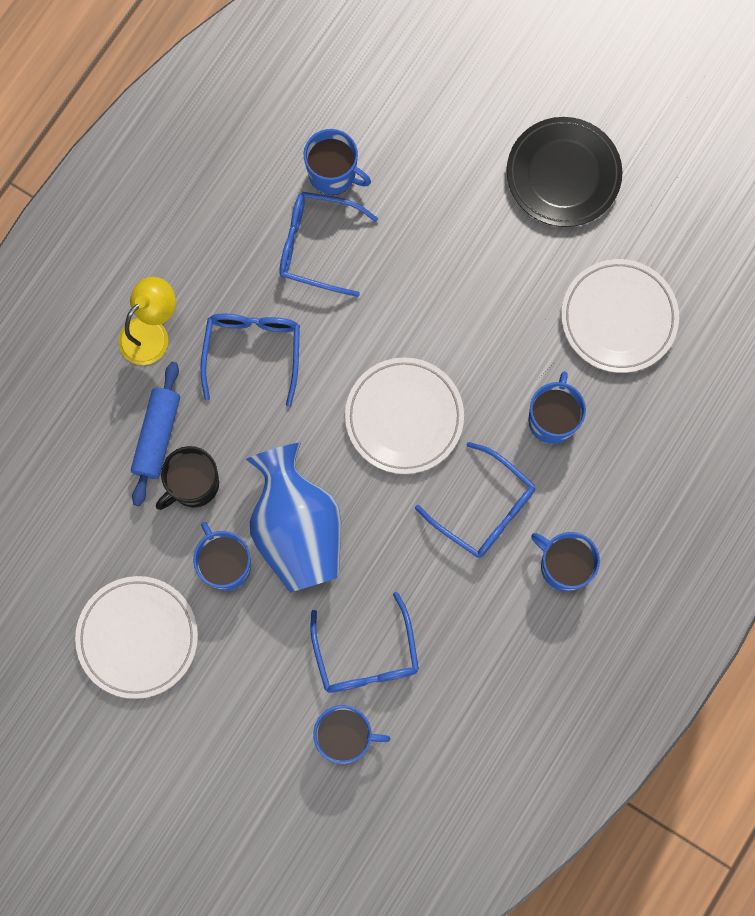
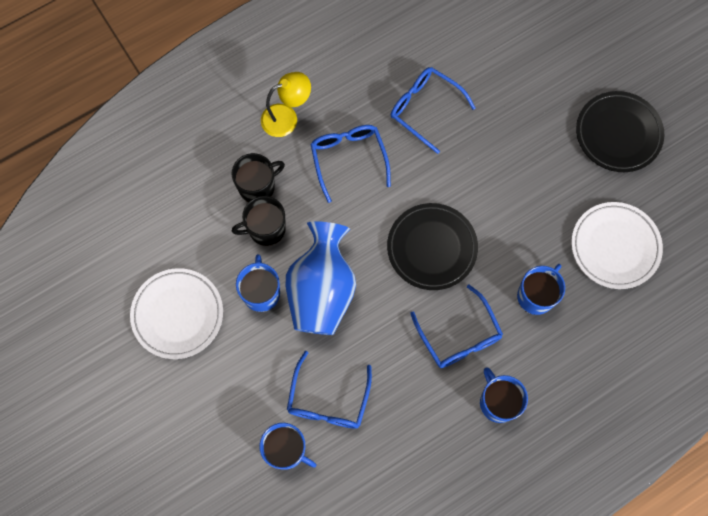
camera: 25 degrees right, 5 degrees down
blue rolling pin [131,362,180,506] -> black mug [232,153,285,202]
blue glasses [201,313,300,407] -> blue glasses turned 45 degrees counterclockwise [310,125,391,203]
blue mug [304,129,371,195] -> none
white plate [345,357,464,474] -> black plate [387,203,478,290]

